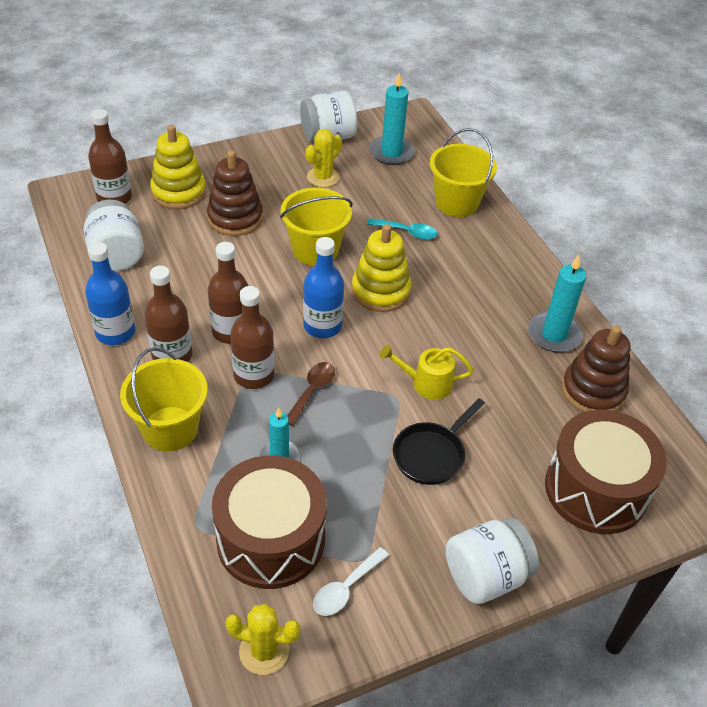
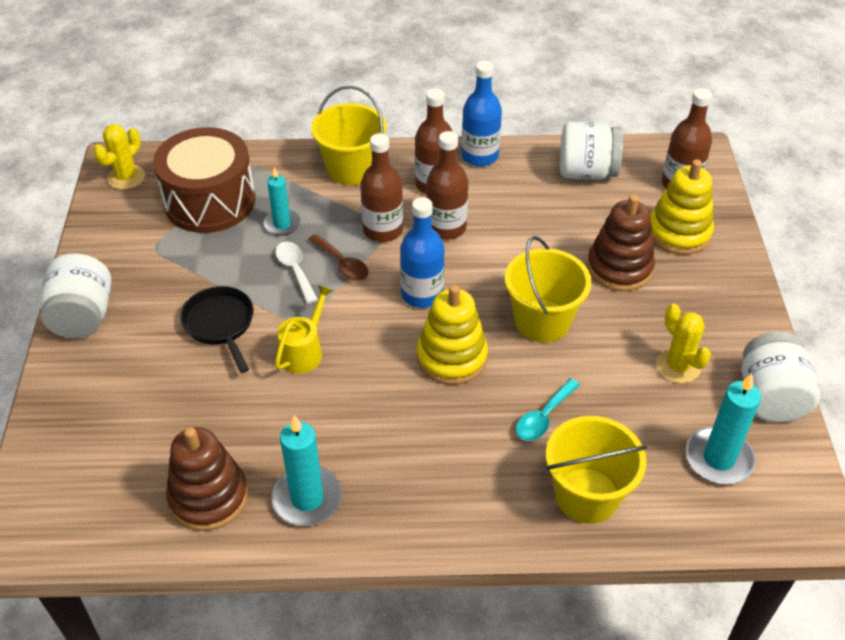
camera: 115 degrees right, 0 degrees up
white spoon [313,547,389,616] -> white spoon moved to [275,242,318,304]
brown drum [545,409,667,534] -> none

